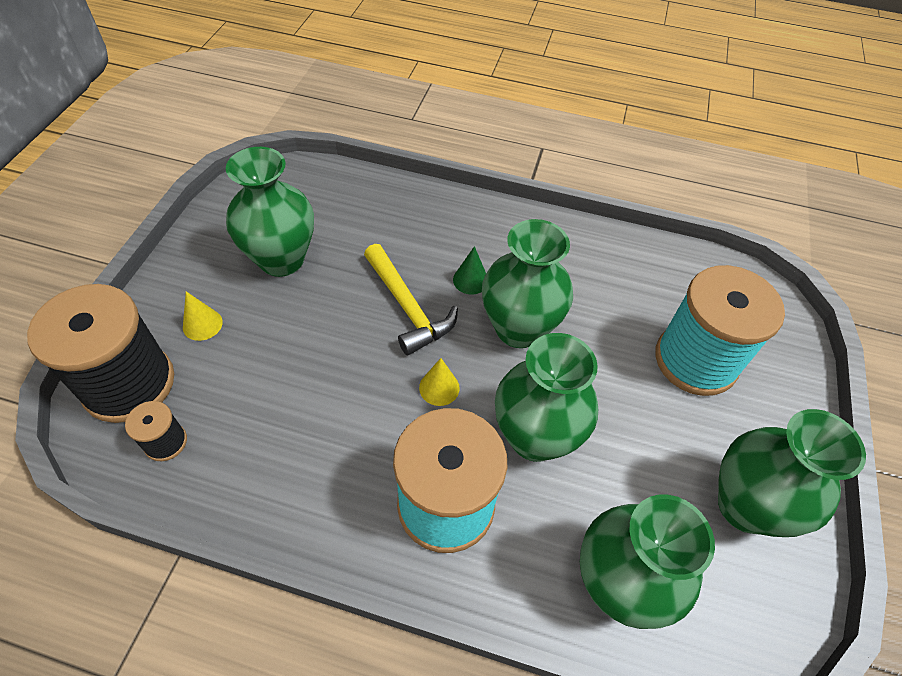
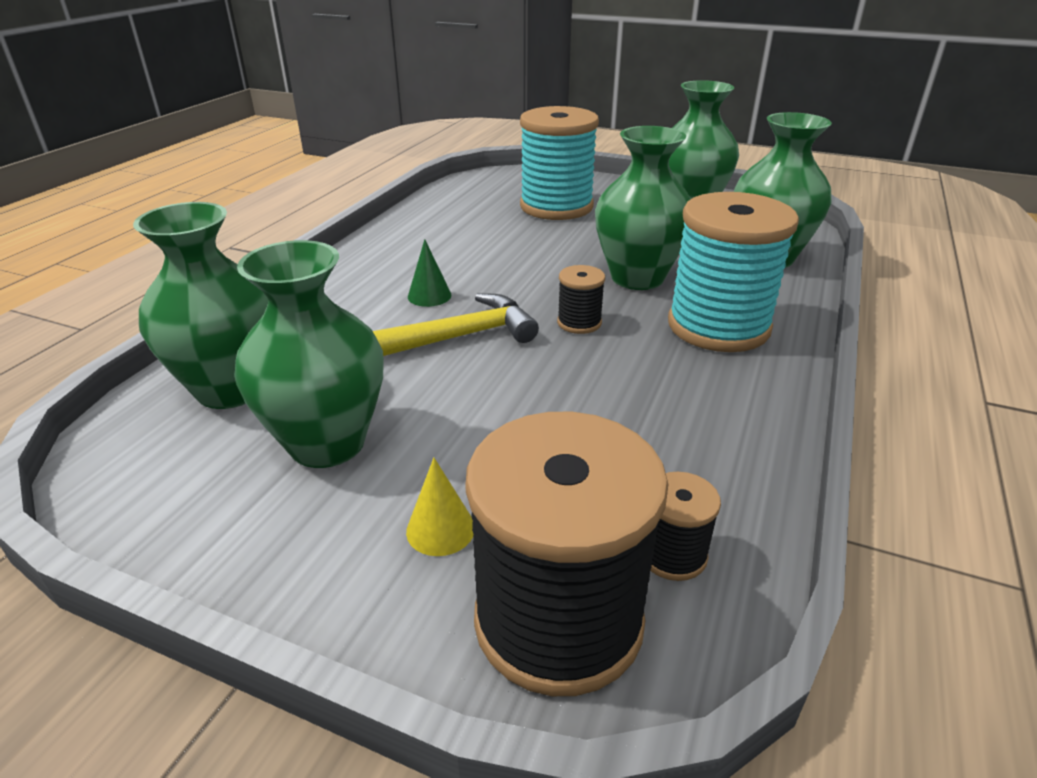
camera: 80 degrees left, 20 degrees down
yellow cone [419,358,460,406] -> black spool [557,265,605,334]
green vase [482,219,573,348] -> green vase moved to [133,202,268,409]

